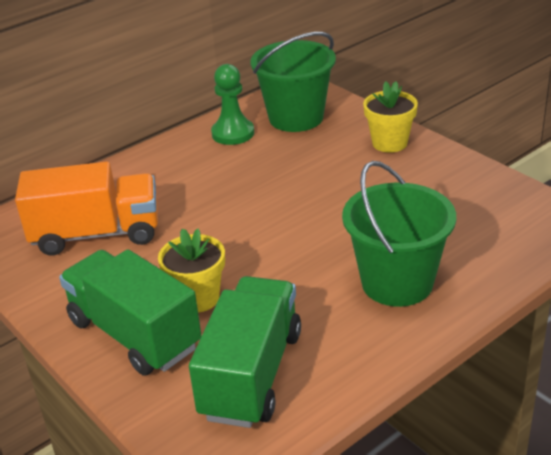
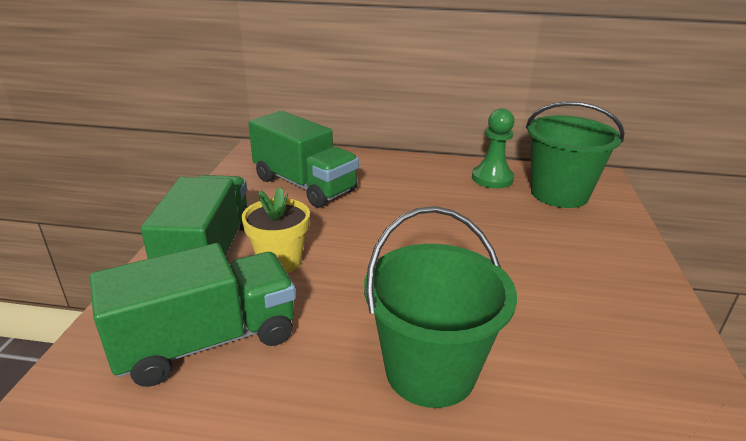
camera: 45 degrees right, 5 degrees down
orange truck [15,162,158,255] -> green truck [248,111,359,208]
yellow flower pot [363,81,418,153] -> none

